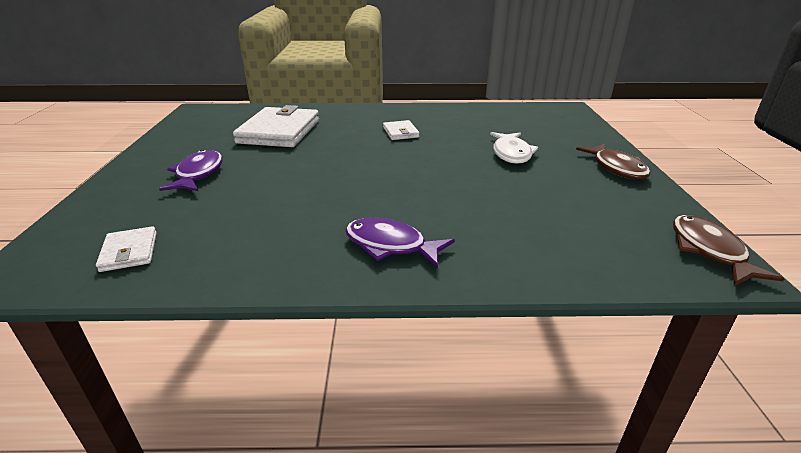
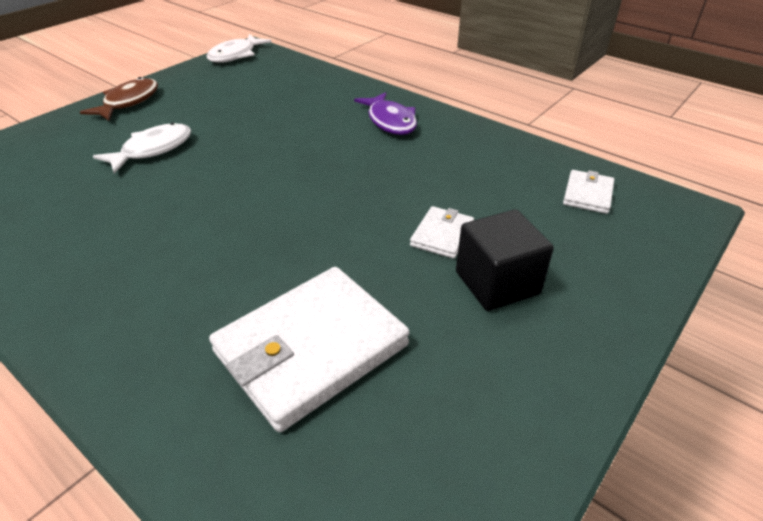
camera: 140 degrees left, 10 degrees up
purple fish [159,150,223,191] -> black cube [456,209,554,311]
white wallet [383,120,419,140] -> white wallet moved to [410,206,474,259]
brown fish [673,215,785,286] -> white fish [207,34,271,63]

